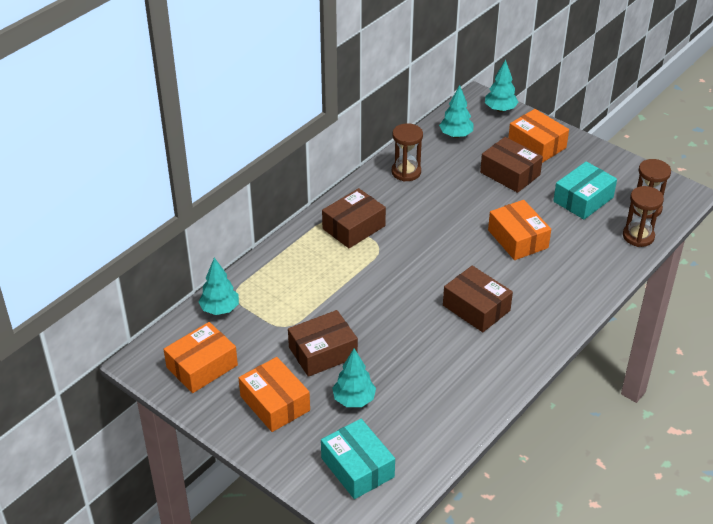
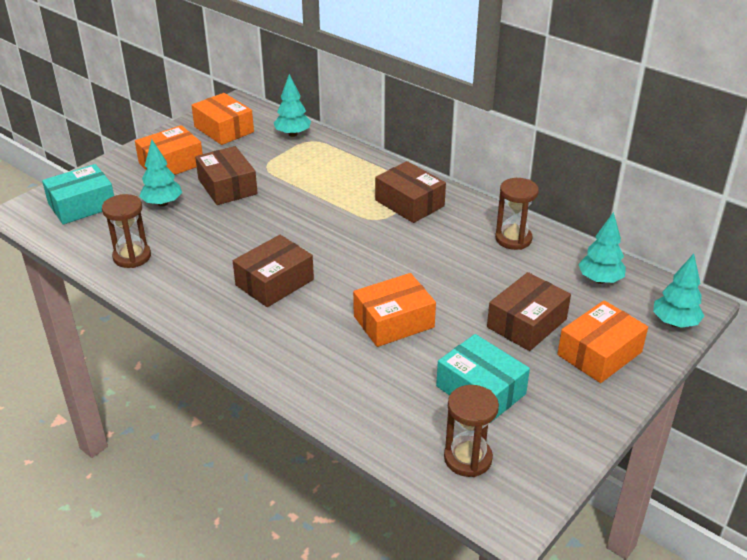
camera: 90 degrees right, 5 degrees down
brown hourglass [623,186,664,247] -> brown hourglass moved to [102,194,151,268]

